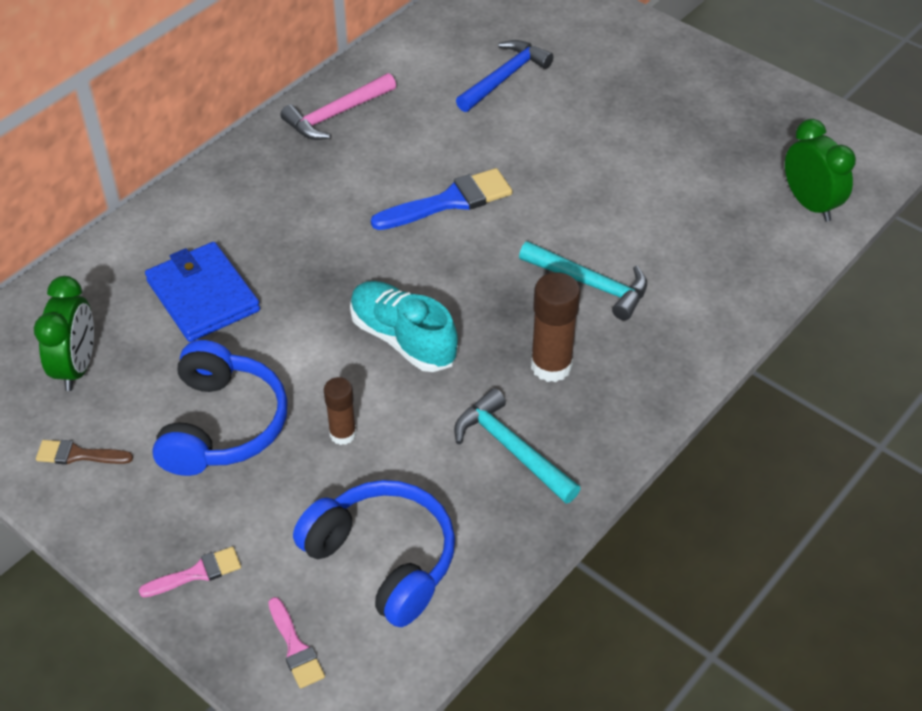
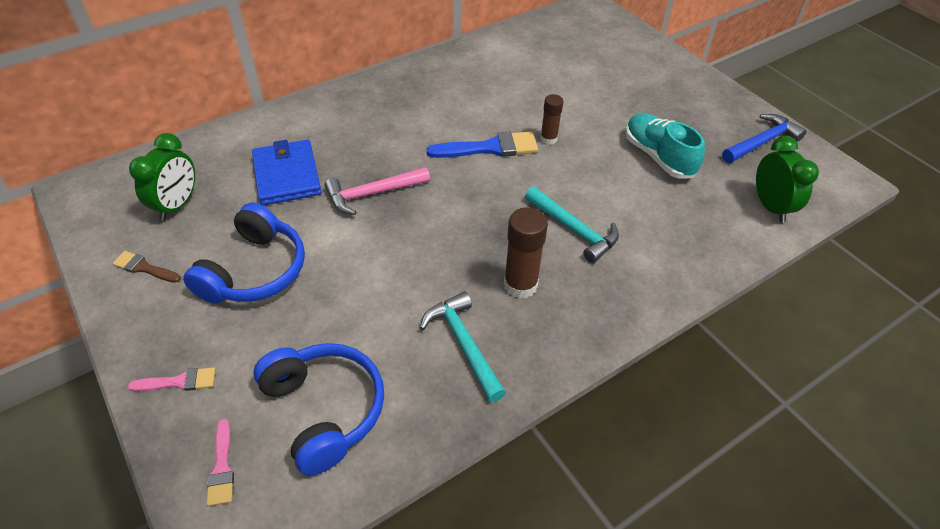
camera: 15 degrees right, 0 degrees up
pink hammer [280,73,396,140] -> pink hammer moved to [324,167,430,215]
brown glue stick [324,377,356,445] -> brown glue stick moved to [540,94,563,145]
turquoise shoe [350,281,458,372] -> turquoise shoe moved to [626,113,705,179]
blue hammer [456,40,554,112] -> blue hammer moved to [722,114,807,163]

